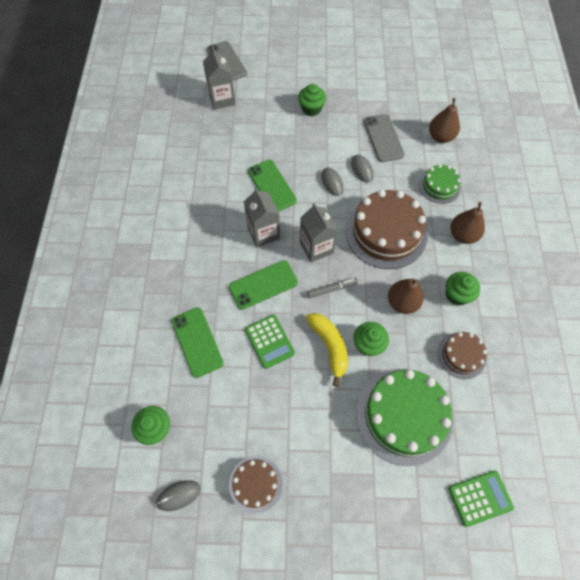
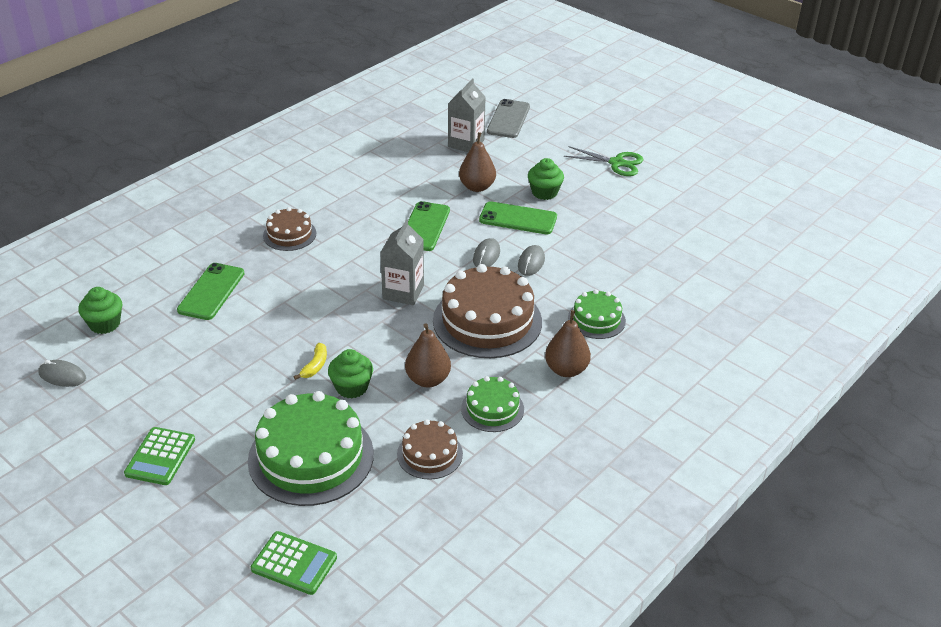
camera: 40 degrees right, 25 degrees down
green phone [229,260,298,310] -> green phone moved to [479,201,557,234]
brown cake [229,456,283,513] -> brown cake moved to [263,207,316,251]
grey carton [244,187,280,247] -> none
green calculator [245,314,295,369] -> green calculator moved to [124,427,195,485]
yellow banana [306,313,348,387] -> yellow banana [294,343,327,380], size x0.56
grey marker [307,278,358,298] -> none
grey phone [364,114,405,162] -> none
brown pear [429,98,460,143] -> brown pear moved to [459,132,496,192]
green cupcake [446,272,480,305] -> green cake [461,376,524,432]
none -> green scissors [564,146,644,176]

